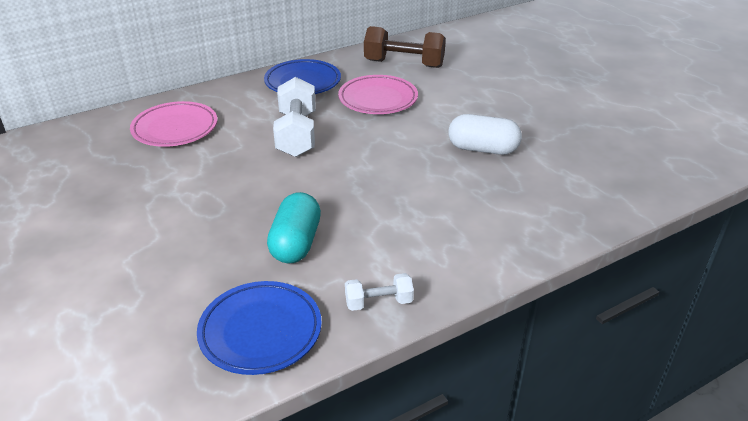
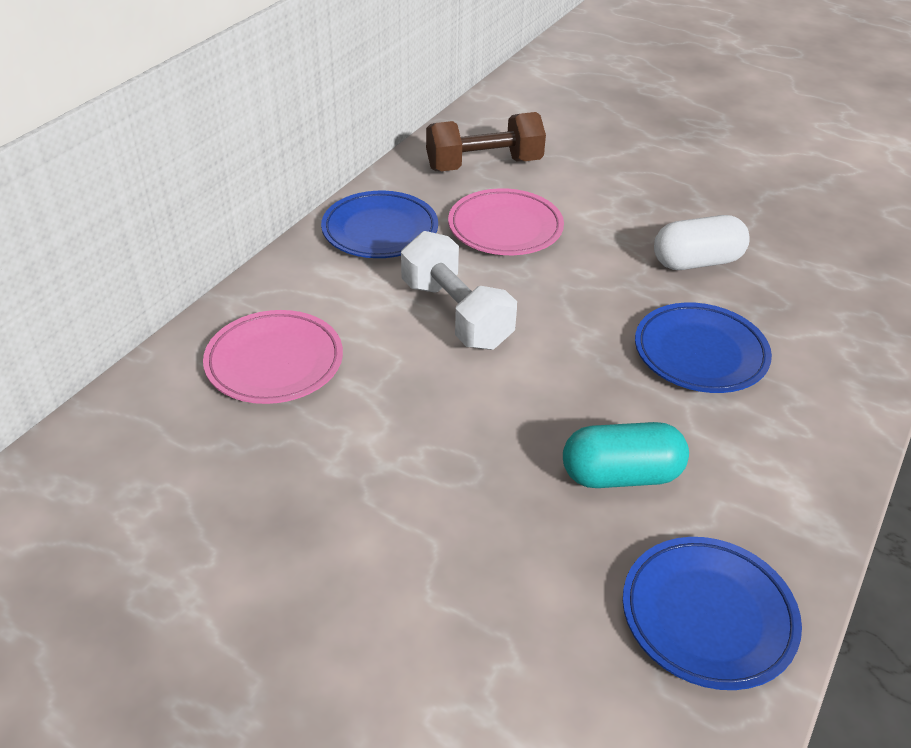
camera: 30 degrees left, 5 degrees up
turquoise capsule [267,192,321,263] -> turquoise capsule turned 75 degrees counterclockwise [563,422,689,488]
white dumbbell [345,273,414,311] -> none
none -> blue plate [635,303,772,393]

